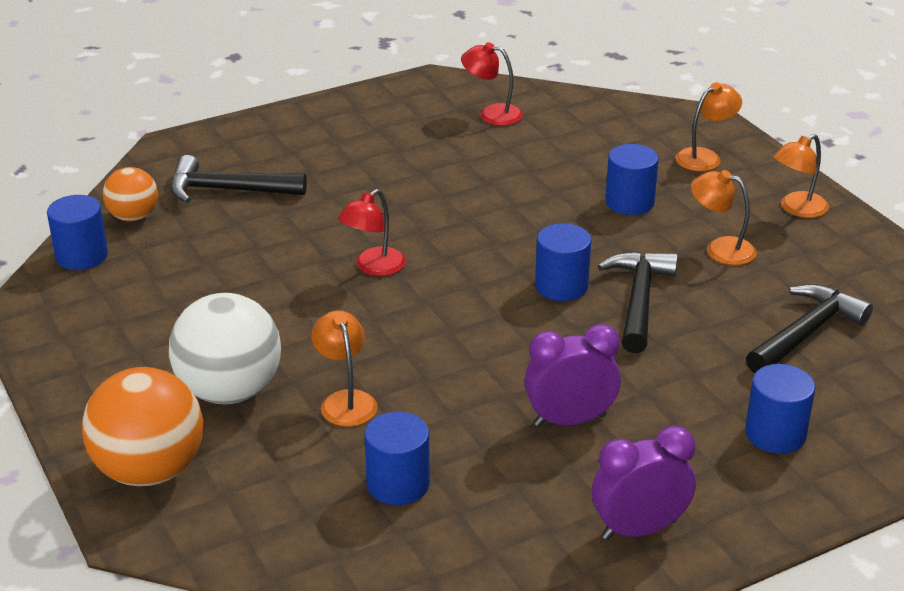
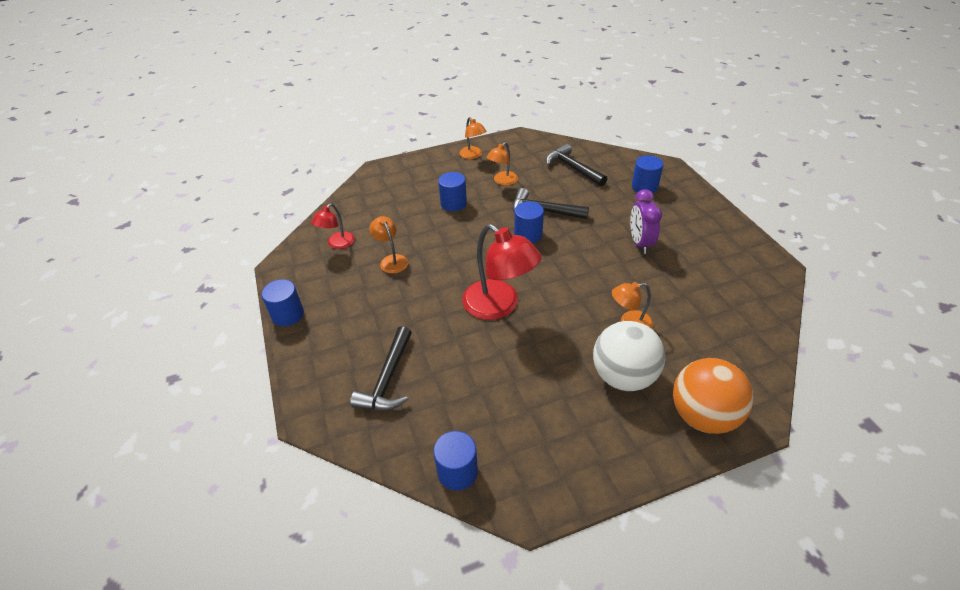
camera: 80 degrees left, 10 degrees up
orange ball [103,167,158,221] -> none
red lamp [338,189,406,276] -> red lamp [462,224,542,320], size x1.85
blue cylinder [364,412,430,505] -> blue cylinder moved to [261,279,304,327]
purple clock [592,425,696,540] -> none
orange lamp [675,82,742,171] -> orange lamp moved to [369,216,408,274]

